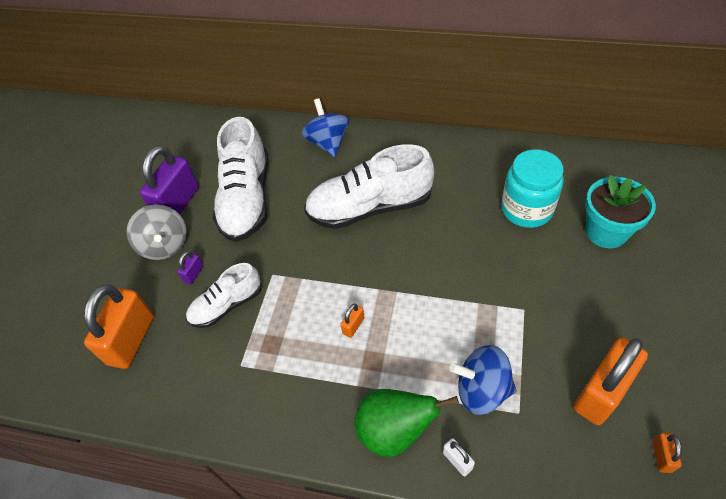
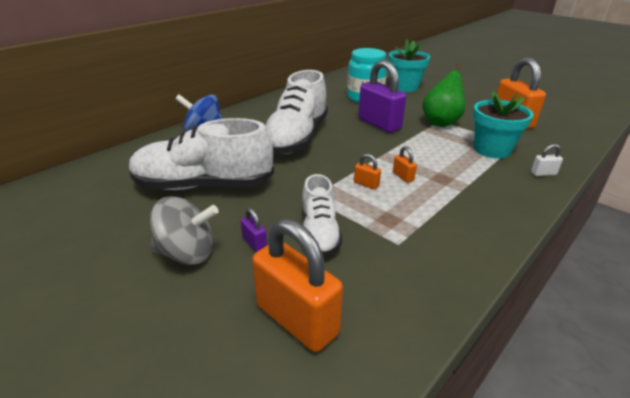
camera: 65 degrees left, 20 degrees down
purple padlock [140,145,199,214] -> purple padlock moved to [358,60,406,133]
white shoe [213,117,268,242] -> white shoe turned 150 degrees clockwise [129,118,274,190]
green pear [354,389,459,457] -> green pear moved to [423,63,465,127]
blue spinning top [449,345,516,415] -> turquoise flower pot [473,91,534,159]
orange padlock [653,433,682,473] -> orange padlock moved to [354,153,381,190]

